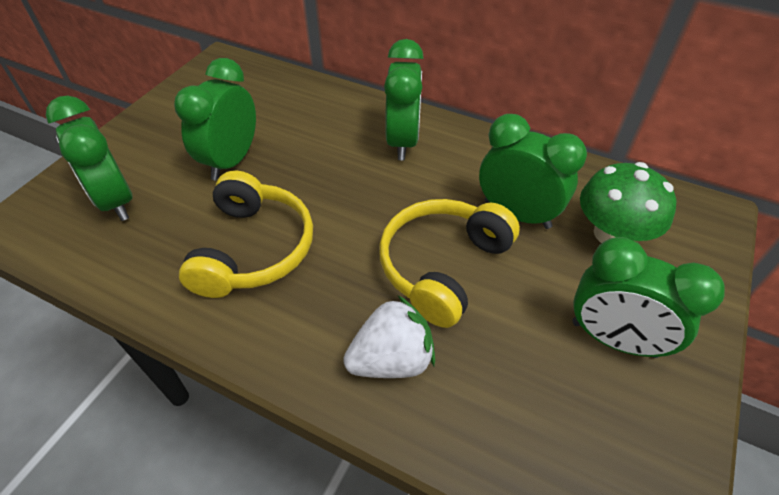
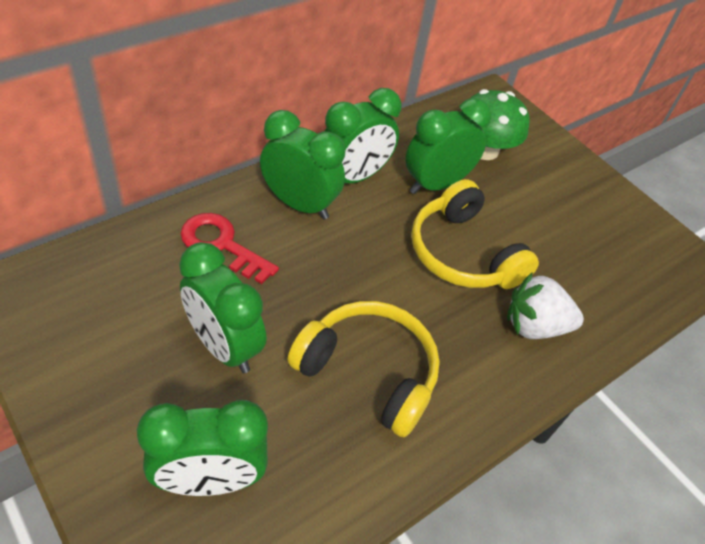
camera: 70 degrees left, 0 degrees up
white strawberry [343,296,435,378] -> white strawberry turned 90 degrees counterclockwise [507,273,584,339]
green clock [573,237,725,358] -> green clock moved to [324,88,401,183]
none -> red key [181,213,279,284]

